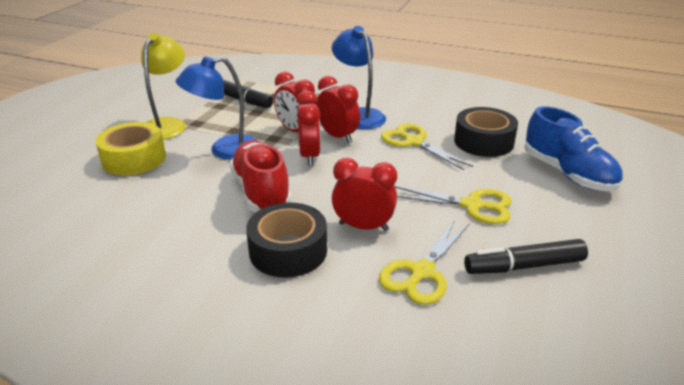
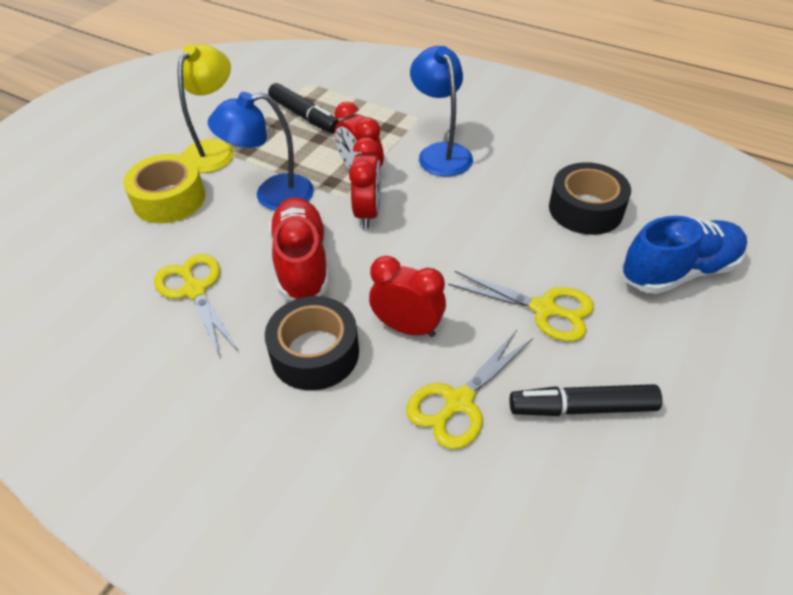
camera: 10 degrees right, 15 degrees up
red clock [316,76,360,143] -> none
yellow scissors [381,123,473,170] -> yellow scissors moved to [154,254,238,357]
blue shoe [524,106,622,191] -> blue shoe turned 90 degrees counterclockwise [622,216,747,294]

